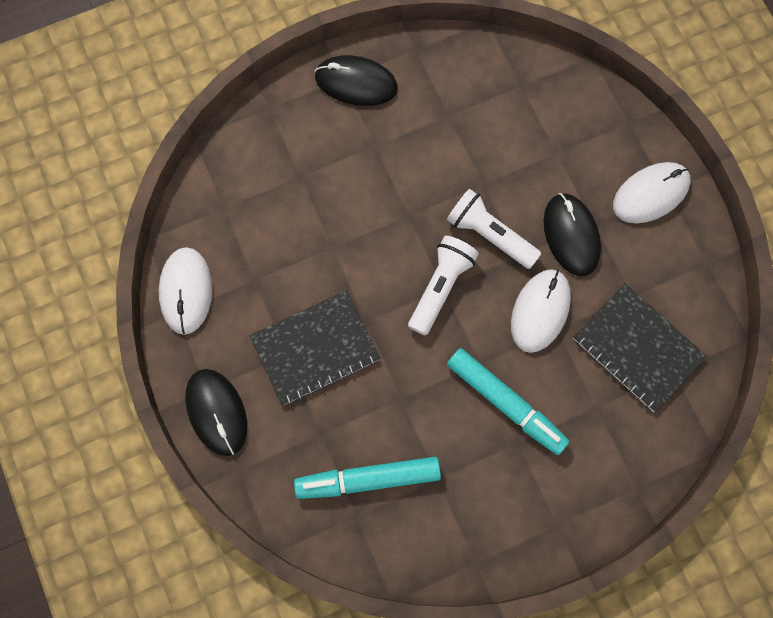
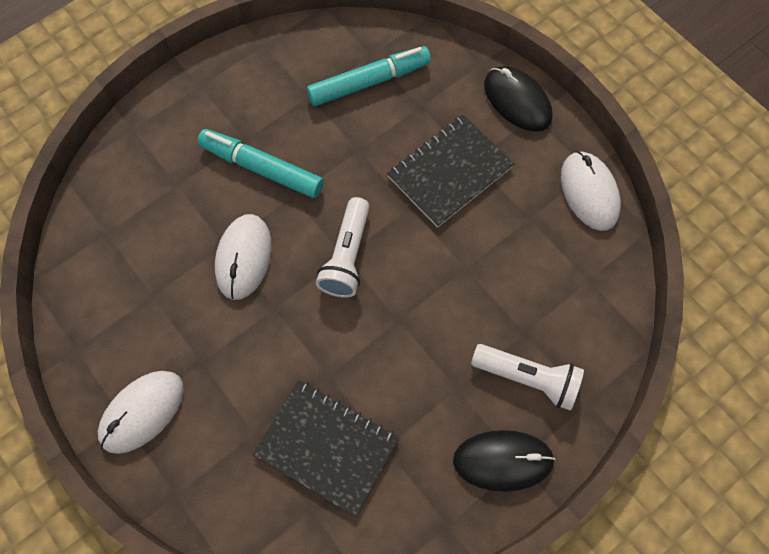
camera: 165 degrees right, 5 degrees down
white flashlight [447,188,541,269] -> white flashlight moved to [471,344,584,411]
black mouse [544,193,601,276] -> none
black notebook [573,284,707,412] -> black notebook moved to [253,380,399,517]

